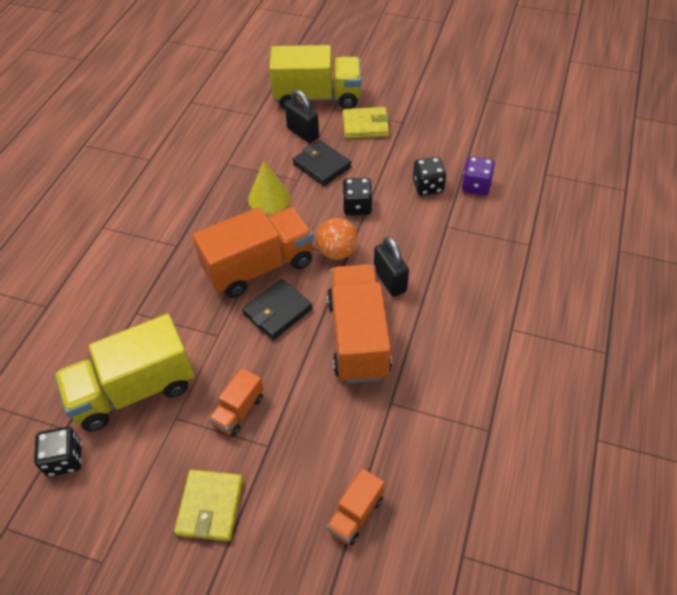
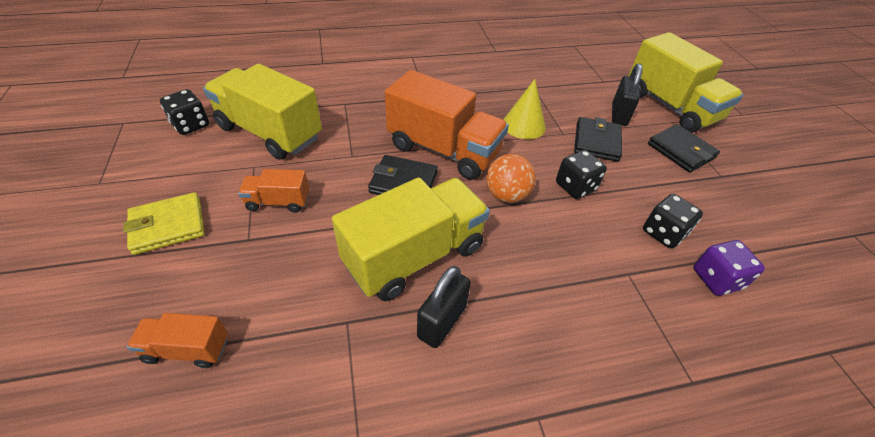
camera: 55 degrees right, 5 degrees down
orange truck [327,264,392,383] -> yellow truck [332,178,490,301]
yellow wallet [343,107,389,139] -> black wallet [648,124,720,173]
black padlock [374,237,409,297] -> black padlock moved to [417,266,471,348]

